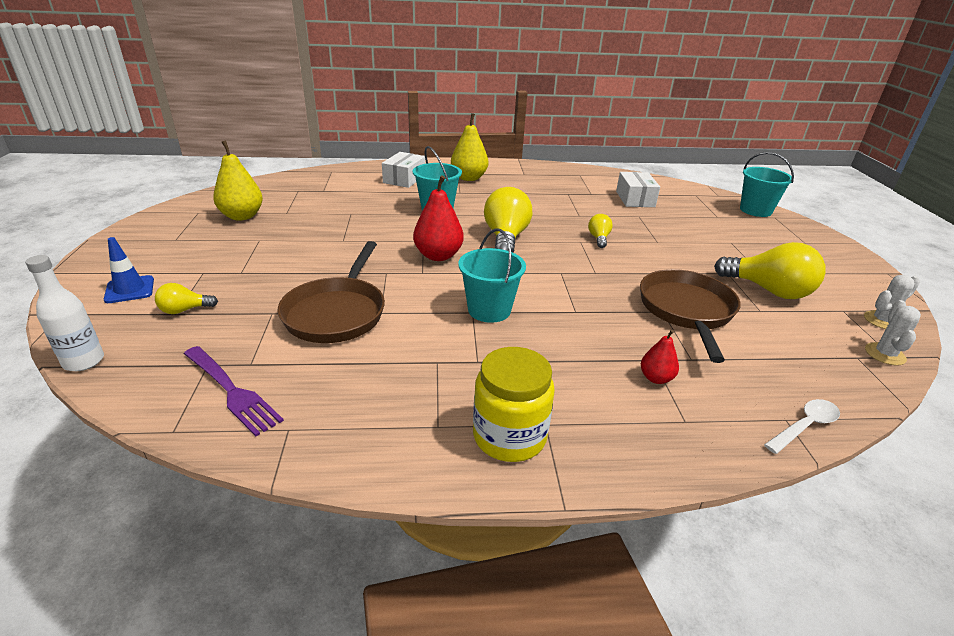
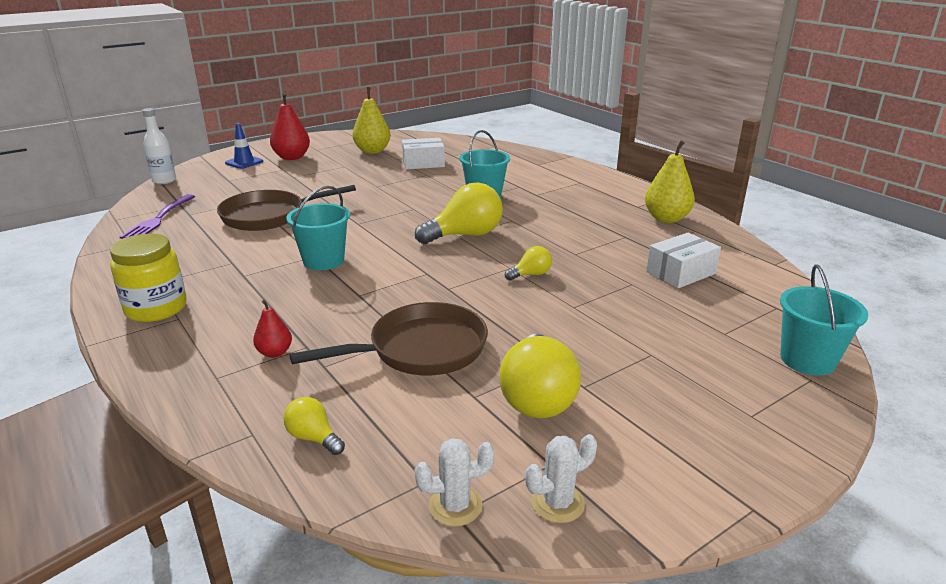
camera: 60 degrees right, 5 degrees down
yellow light bulb [155,283,218,314] -> yellow light bulb moved to [283,397,345,455]
white box [382,152,425,188] -> white box moved to [402,138,445,169]
red pear [413,175,464,261] -> red pear moved to [270,93,310,160]
yellow pear [451,113,488,181] -> yellow pear moved to [645,141,695,223]
white spoon [764,399,840,454] -> none
white cactus [864,275,920,329] -> white cactus turned 60 degrees counterclockwise [525,434,597,523]

